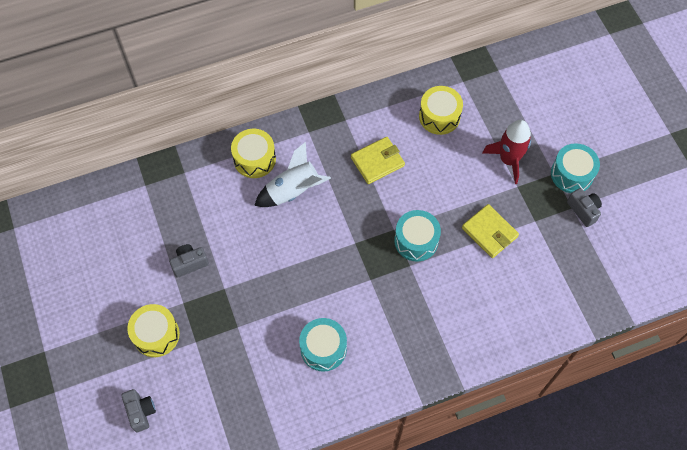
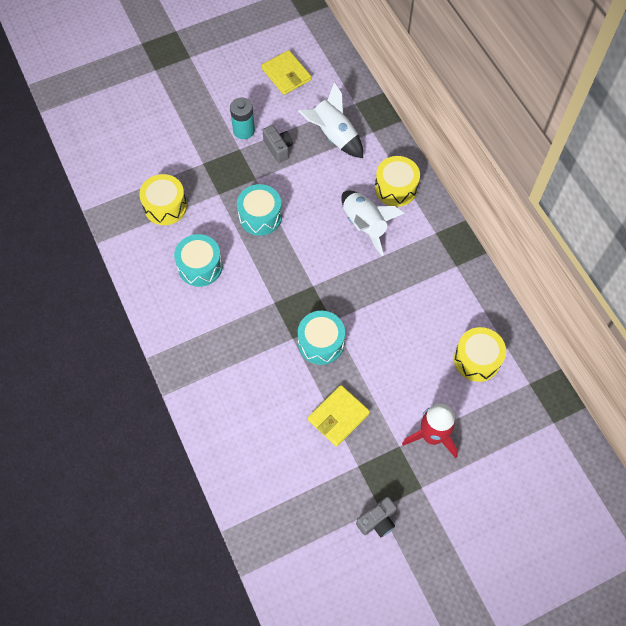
camera: 85 degrees right, 0 degrees up
grey camera [121,389,156,432] -> none
yellow drum [127,304,180,357] -> yellow drum moved to [139,174,187,225]
yellow wallet [351,137,405,184] -> yellow wallet moved to [262,50,311,95]
turquoise drum [551,143,600,193] -> turquoise drum moved to [237,184,282,236]
none -> turquoise battery [230,98,255,139]
none -> white rocket [299,82,363,158]

